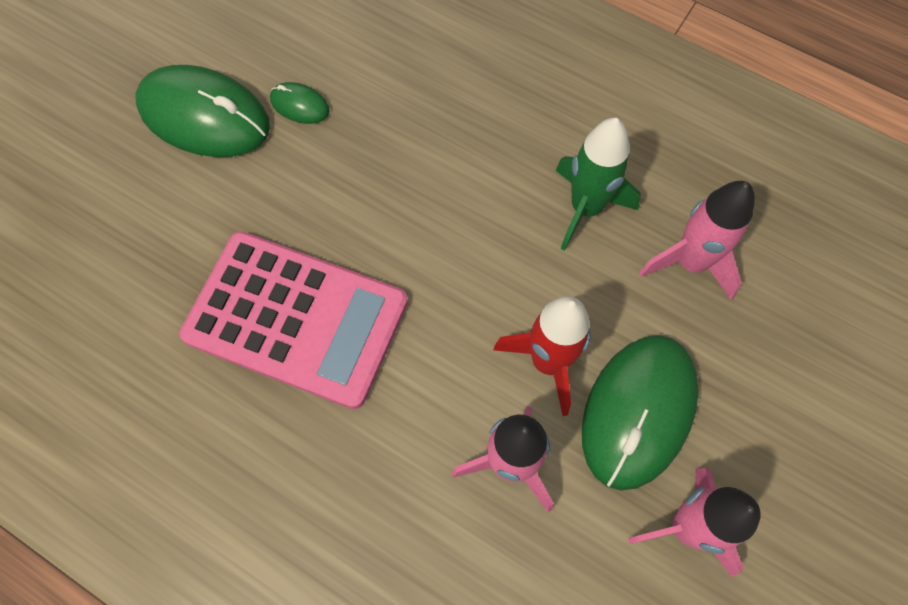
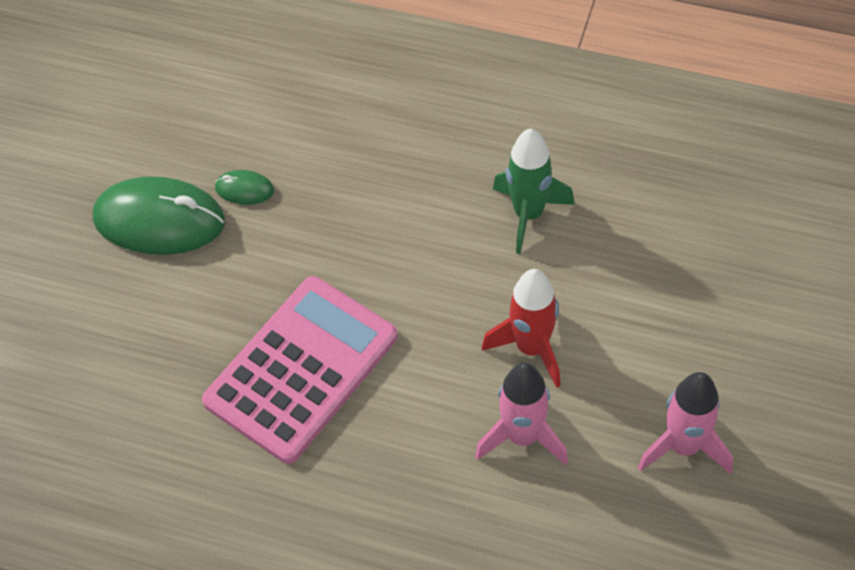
camera: 10 degrees left, 10 degrees down
pink calculator [180,231,408,409] -> pink calculator turned 60 degrees counterclockwise [202,276,398,464]
green mouse [582,335,699,490] -> none
pink rocket [639,181,755,300] -> none

